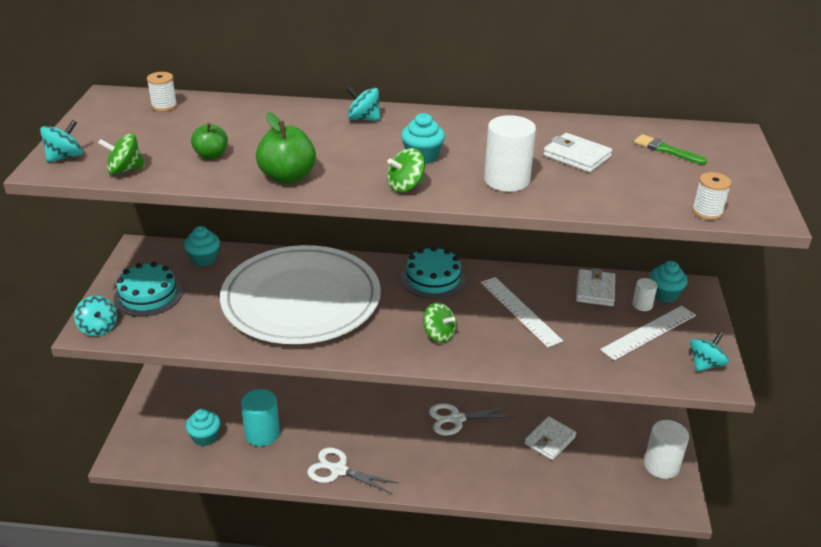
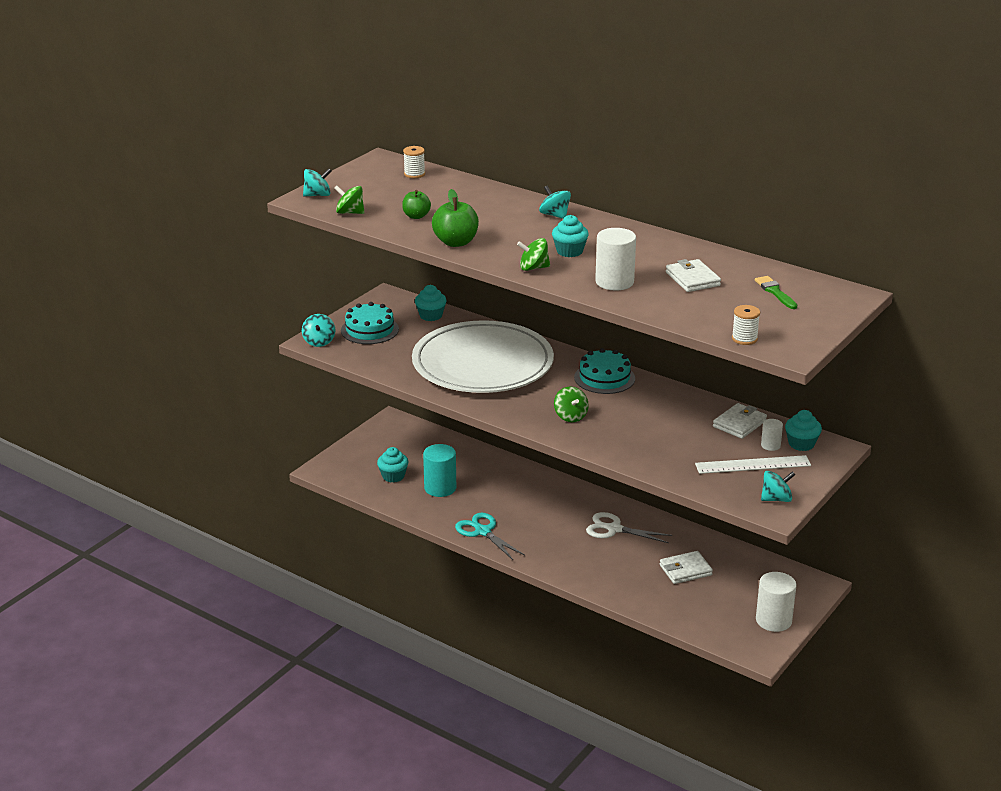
camera: 30 degrees right, 5 degrees down
white scissors [307,447,398,494] -> turquoise scissors [455,513,525,560]
white ruler [481,277,563,347] -> none

